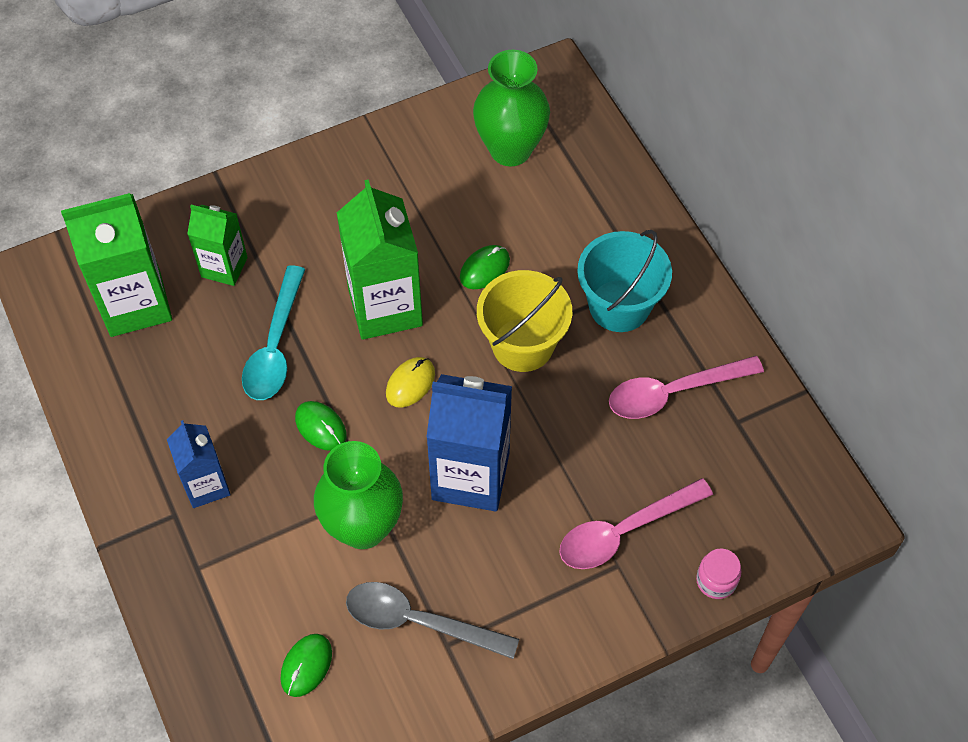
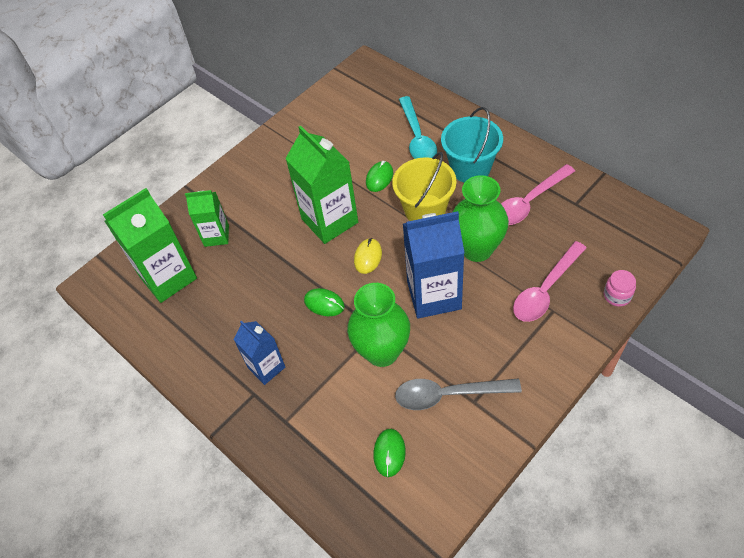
camera: 15 degrees left, 5 degrees down
turquoise spoon [242,265,305,400] -> turquoise spoon moved to [399,96,437,159]
green vase [473,50,550,166] -> green vase moved to [453,175,509,262]

